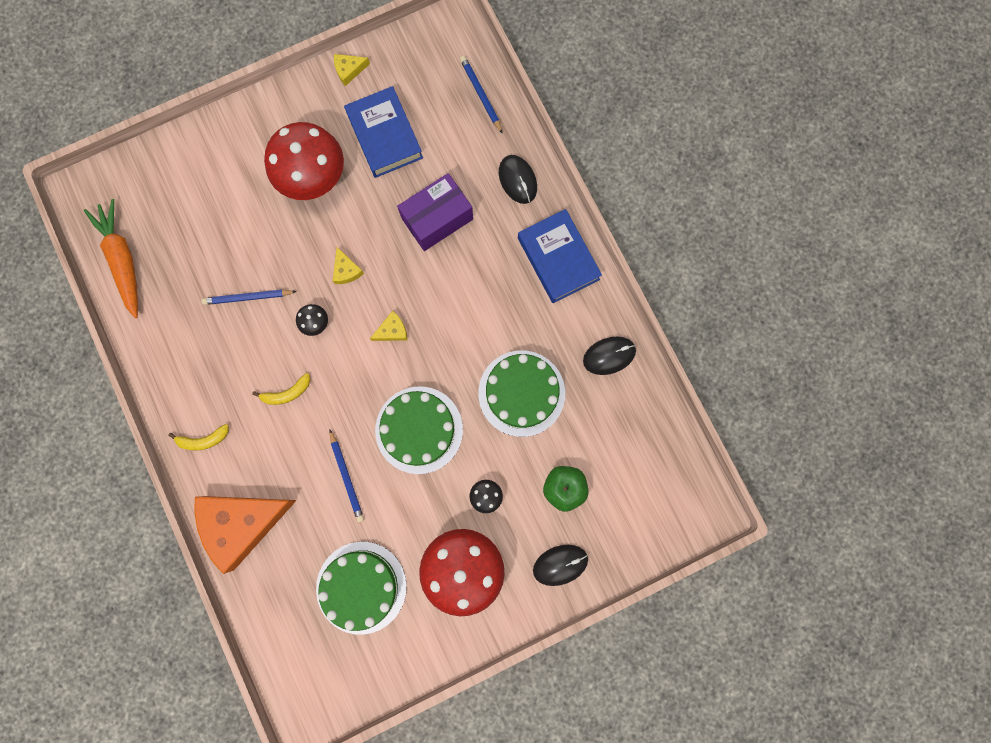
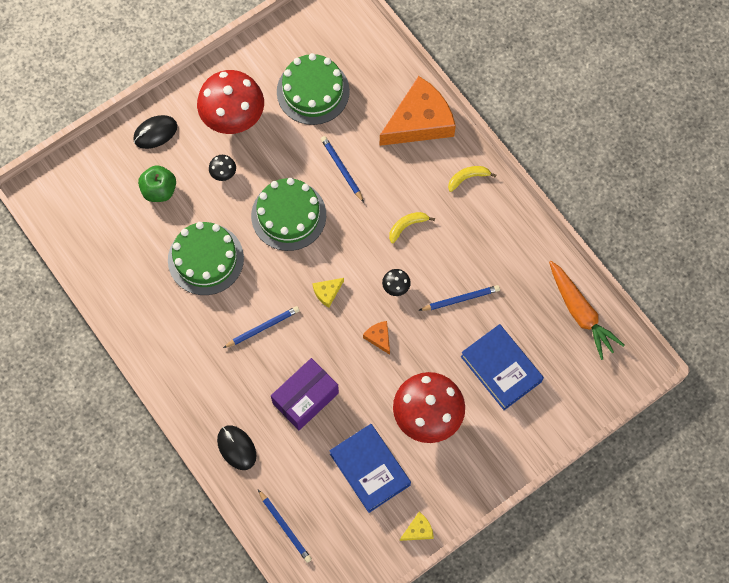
camera: 170 degrees right, 10 degrees down
yellow cheese [333,247,364,284] -> orange cheese [363,321,390,355]
blue book [518,209,602,303] -> blue book moved to [461,324,544,410]
black mouse [583,336,636,375] -> none
none -> blue pencil [223,306,300,348]

